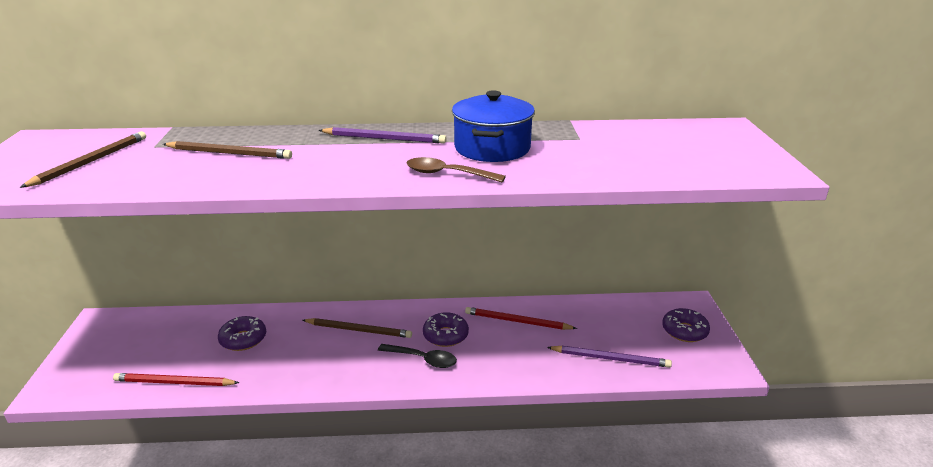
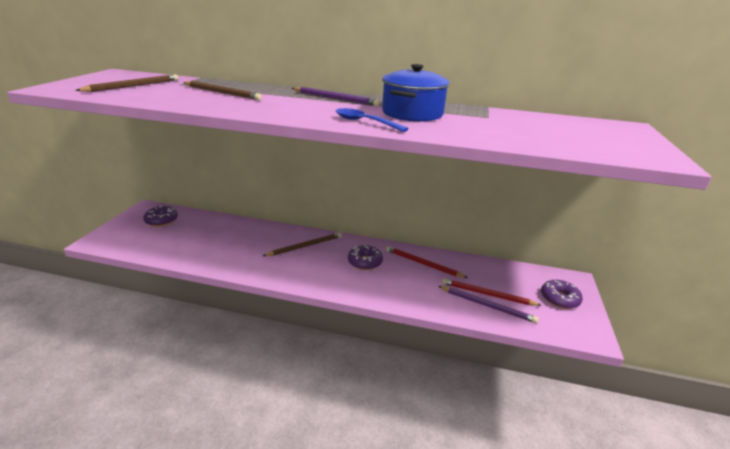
camera: 15 degrees right, 0 degrees up
red pencil [113,373,239,386] -> red pencil moved to [442,278,542,306]
purple donut [218,316,266,351] -> purple donut moved to [143,206,178,227]
brown pencil [303,318,412,338] -> brown pencil turned 60 degrees counterclockwise [263,232,342,256]
black spoon [378,344,457,368] -> none
brown spoon [406,157,506,182] -> blue spoon [336,108,409,132]

